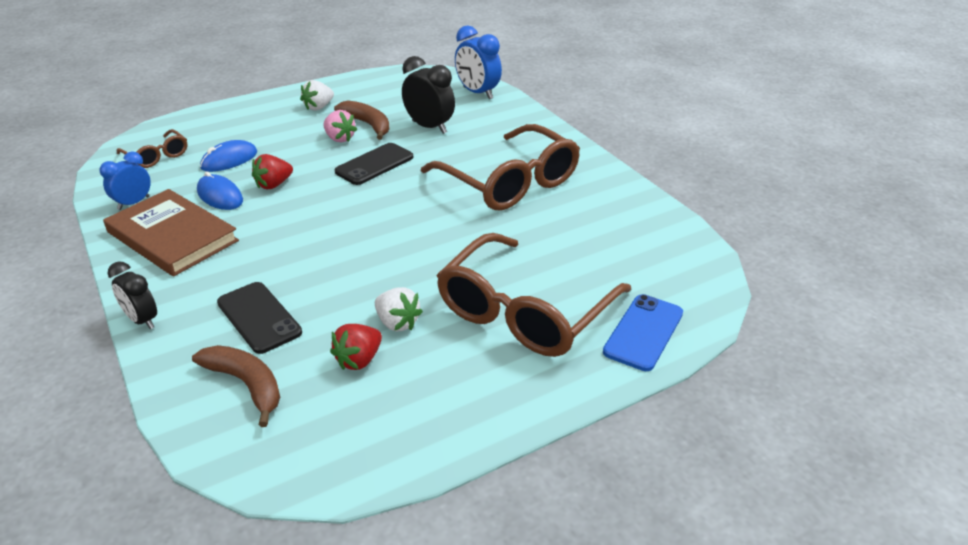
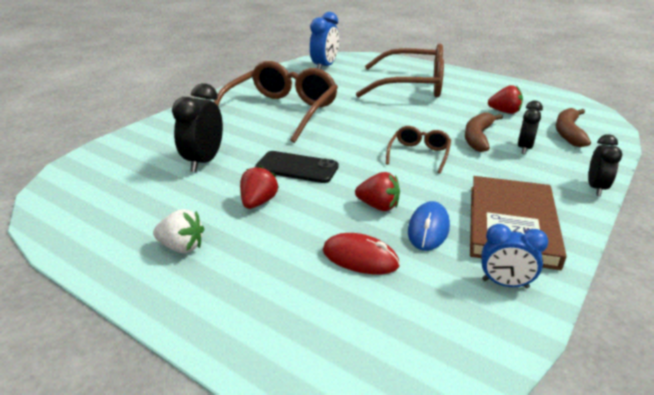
camera: 115 degrees left, 5 degrees down
brown glasses [117,129,188,168] -> brown glasses moved to [386,126,451,174]
blue mouse [200,140,257,172] -> red mouse [323,233,400,274]
black phone [217,282,302,354] -> black clock [518,101,543,154]
pink strawberry [323,110,357,143] -> red strawberry [240,165,279,209]
brown banana [334,100,390,140] -> brown banana moved to [465,112,503,152]
white strawberry [375,287,423,332] -> none
blue clock [455,26,502,99] -> blue clock moved to [310,12,339,69]
blue phone [603,294,683,371] -> none

